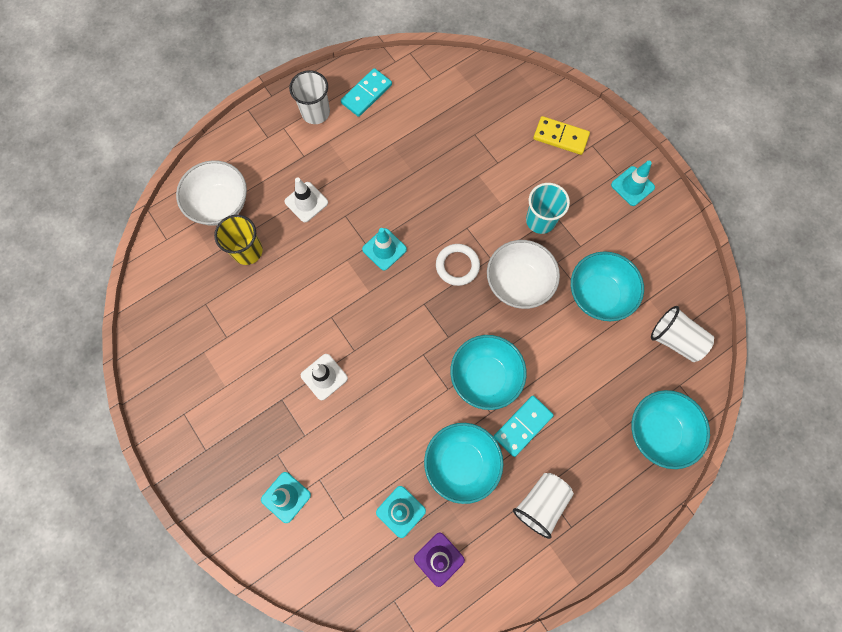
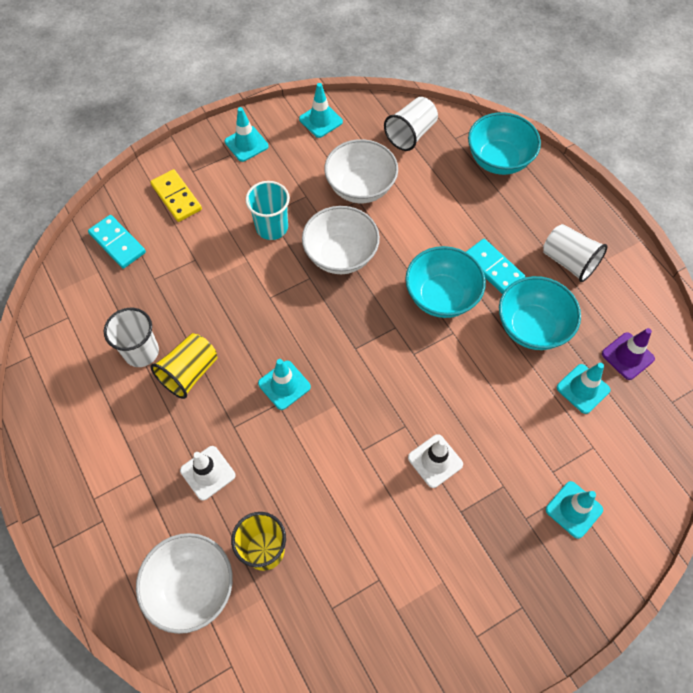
camera: 85 degrees left, 10 degrees down
white cup [289,70,330,124] -> white cup moved to [104,308,159,367]
turquoise domino [341,68,392,117] -> turquoise domino moved to [88,215,146,269]
white ring [436,244,480,286] -> none
yellow domino [533,116,590,155] -> yellow domino turned 60 degrees counterclockwise [150,169,202,222]
turquoise bowl [571,251,644,321] -> white bowl [324,139,398,203]
none -> yellow cup [151,333,217,399]
none -> turquoise traffic cone [299,83,343,138]

